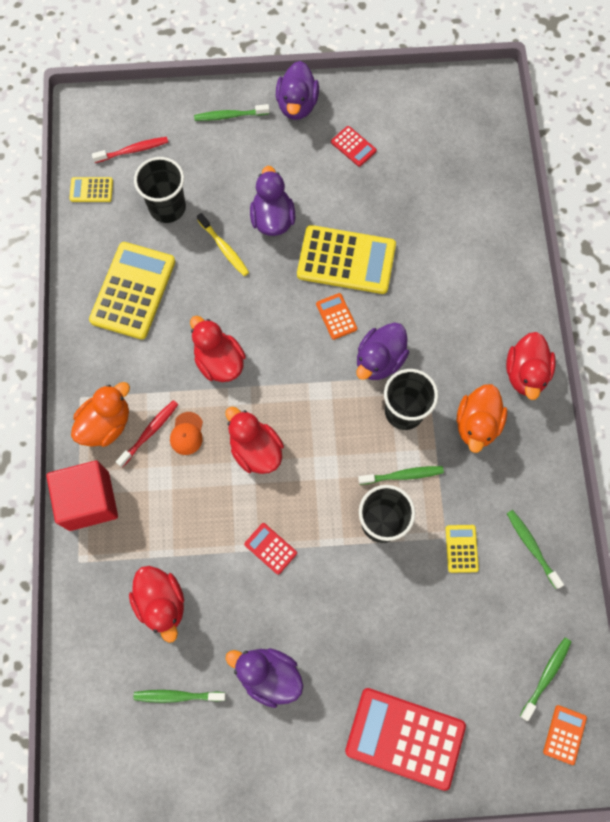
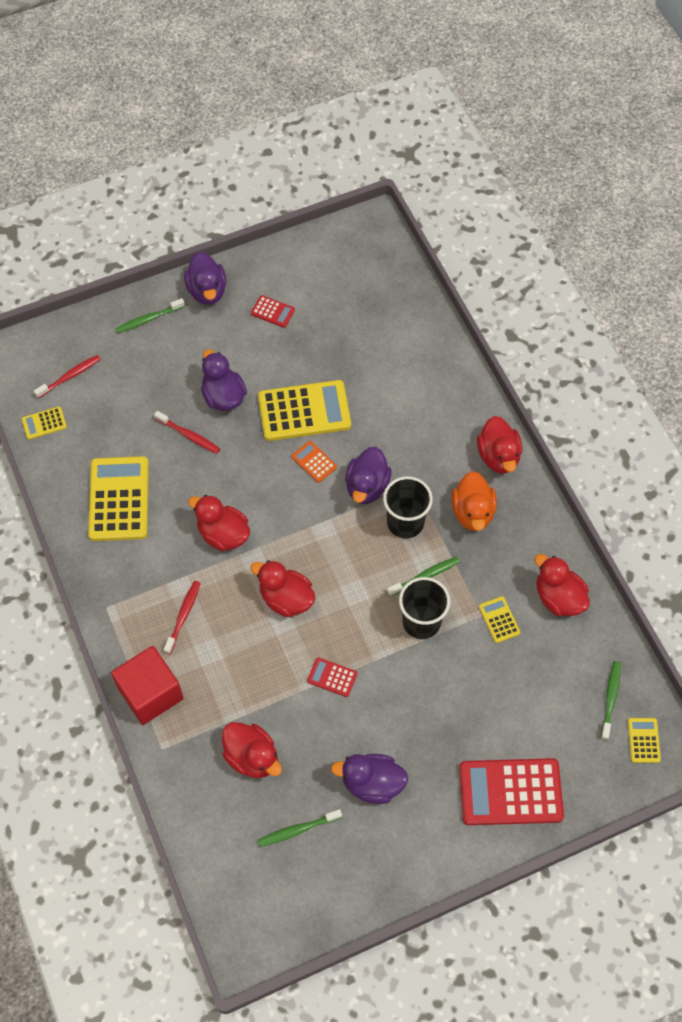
camera: 20 degrees left, 10 degrees down
orange duck [71,382,130,447] -> none
black cup [134,157,186,223] -> none
orange cap [170,412,203,455] -> none
yellow toothbrush [197,213,249,276] -> red toothbrush [154,411,220,454]
green toothbrush [507,510,564,589] -> red duck [535,554,590,616]
orange calculator [543,705,587,765] -> yellow calculator [628,718,661,763]

